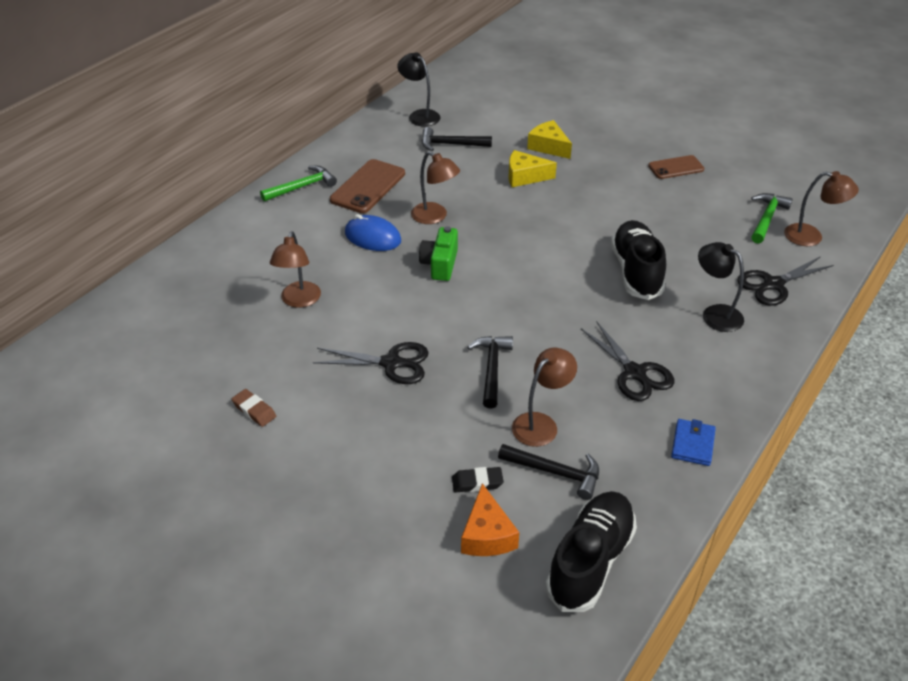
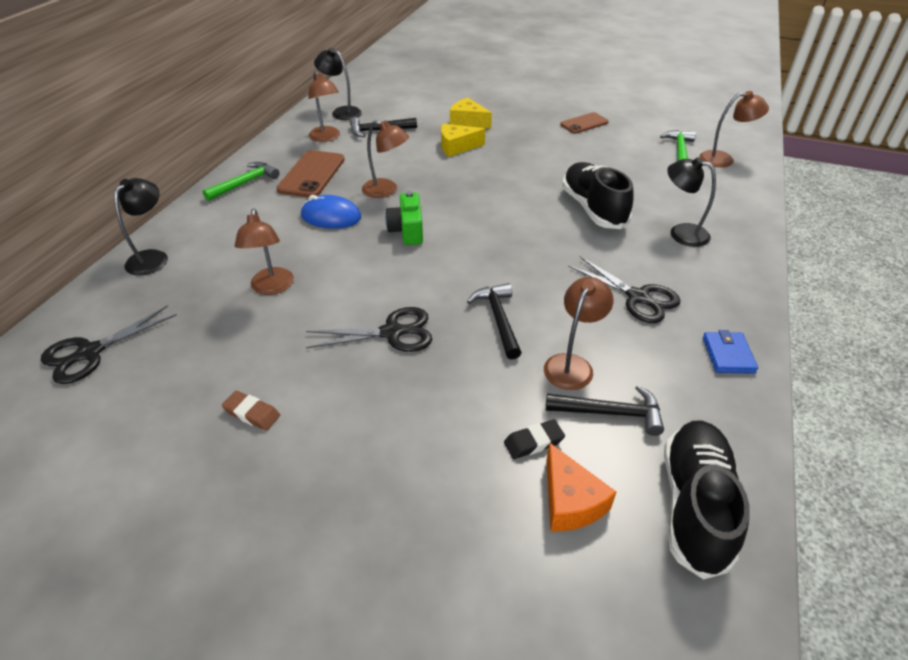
camera: 15 degrees left, 0 degrees up
black scissors [737,256,834,306] -> black scissors moved to [41,305,177,384]
none -> black lamp [114,178,168,276]
none -> brown lamp [308,71,340,142]

